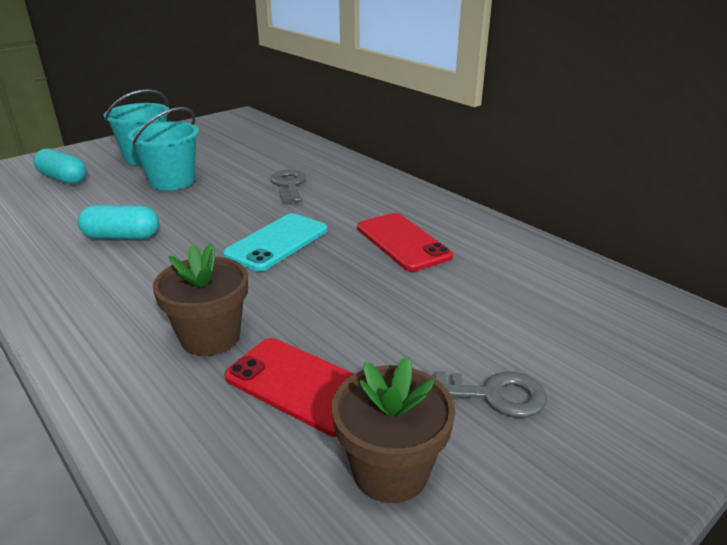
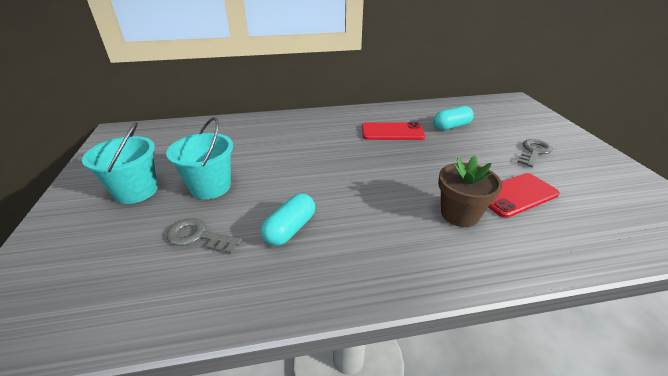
camera: 60 degrees left, 5 degrees up
turquoise capsule [33,148,87,184] -> turquoise capsule moved to [433,106,474,131]
turquoise phone [223,213,327,271] -> none
grey key [270,170,306,203] -> grey key moved to [166,218,242,254]
brown flower pot [331,356,456,503] -> none

